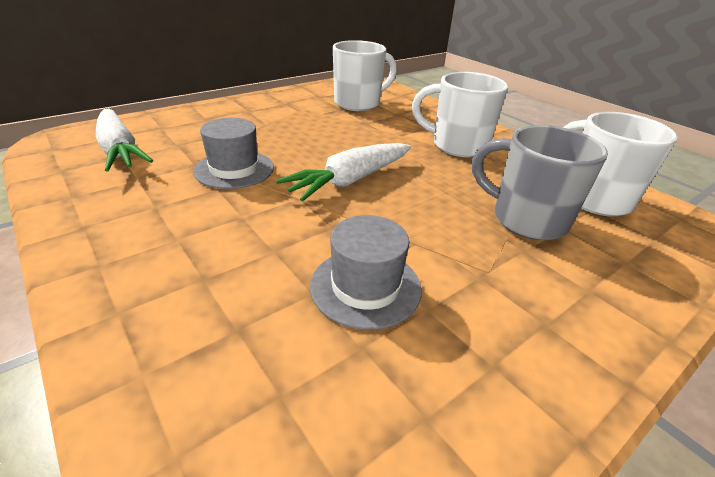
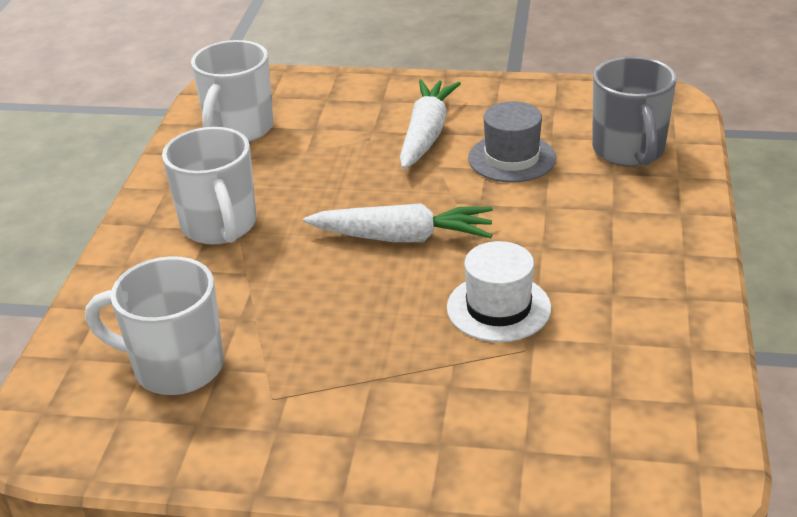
camera: 130 degrees left, 0 degrees up
white carrot [96,109,153,172] -> white carrot moved to [400,79,461,169]
grey hat [193,118,274,189] -> white hat [447,241,551,342]
grey mug [472,125,608,241] -> grey mug moved to [592,57,677,167]

